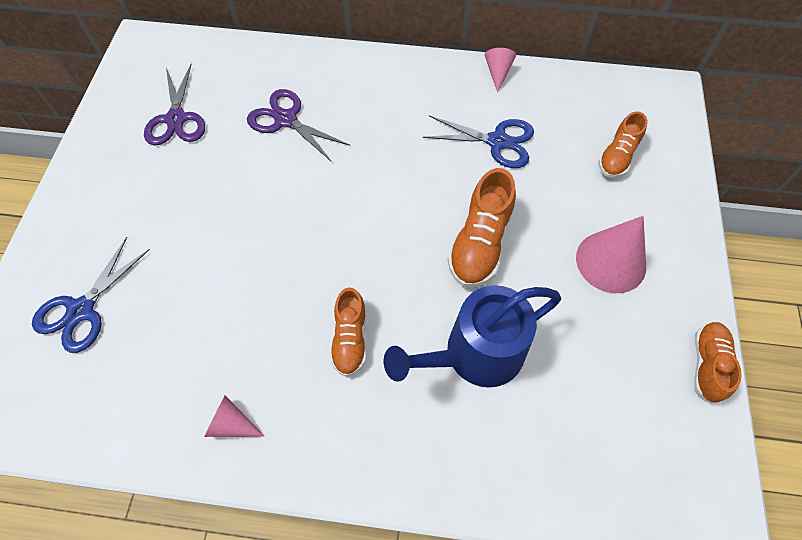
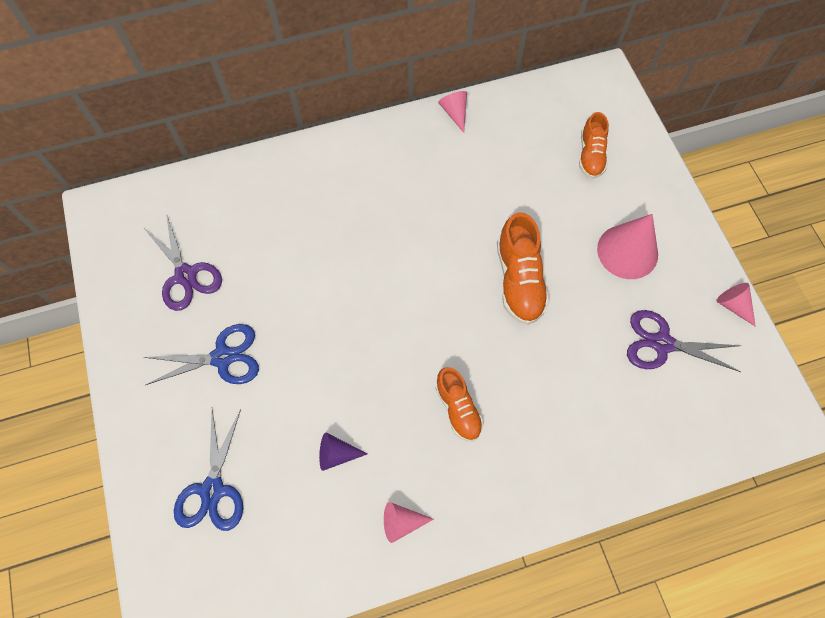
camera: 25 degrees left, 5 degrees up
purple scissors [247,89,350,162] -> purple scissors moved to [627,310,741,372]
blue watering can [384,285,561,388] -> none
blue scissors [423,115,534,168] -> blue scissors moved to [143,324,259,385]
orange shoe [694,322,742,403] -> pink cone [716,283,756,327]
none -> purple cone [319,432,368,471]

